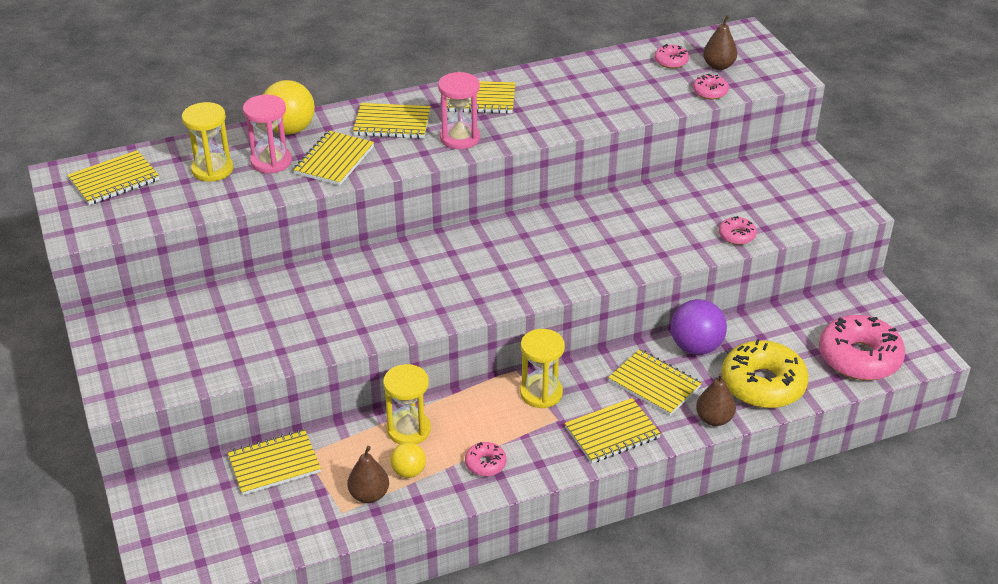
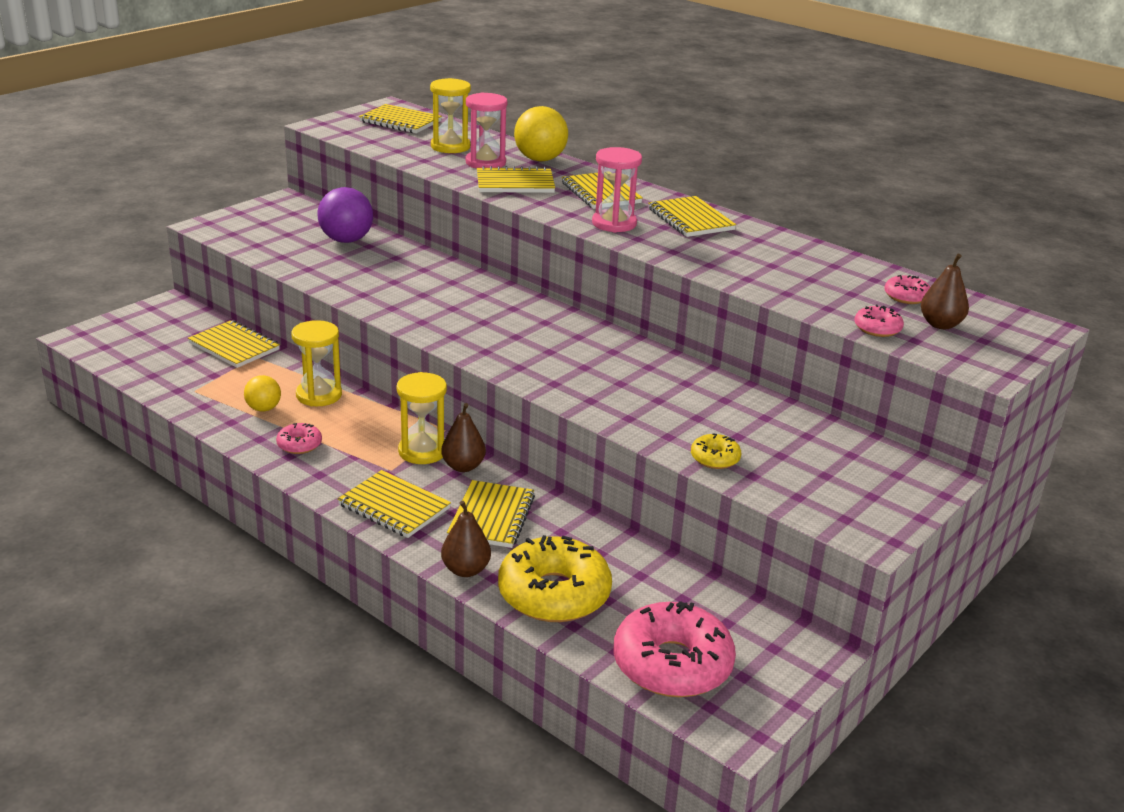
camera: 60 degrees right, 10 degrees down
brown pear [347,446,389,503] -> brown pear moved to [441,403,486,472]
purple ball [671,299,727,355] -> purple ball moved to [317,187,373,243]
pink donut [719,216,757,245] -> yellow donut [691,433,741,469]

